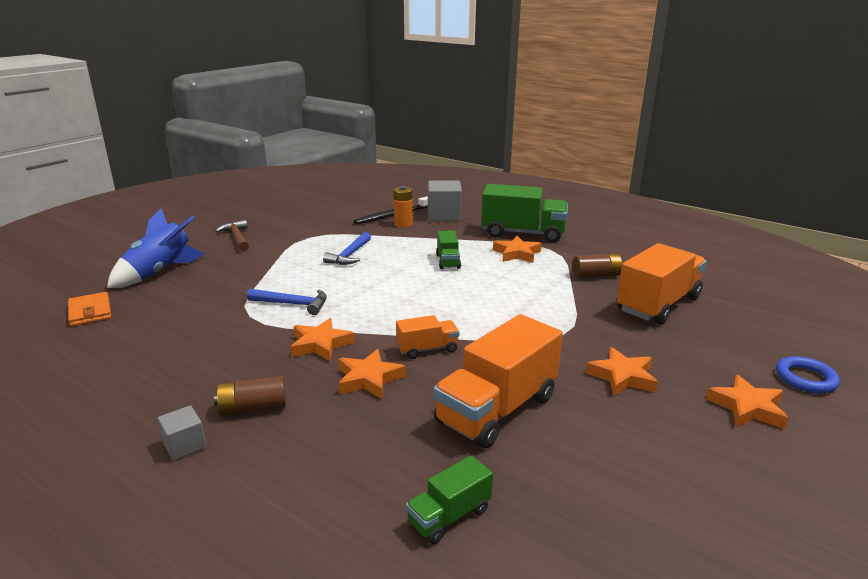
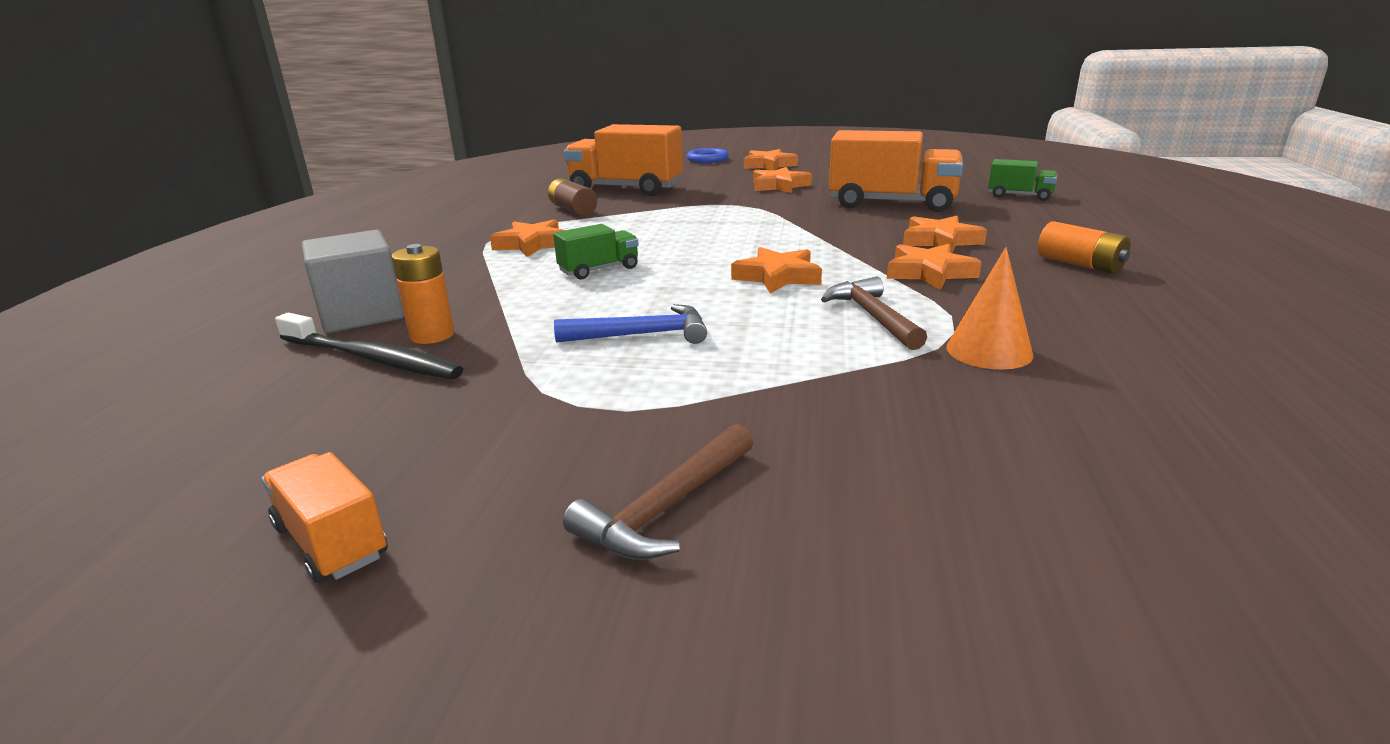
camera: 115 degrees left, 0 degrees up
orange wallet [68,292,111,326] -> none
blue rocket [107,209,204,288] -> none
grey cube [158,406,206,461] -> none
brown battery [214,376,286,415] -> orange battery [1038,221,1131,274]
blue hammer [247,289,327,315] -> brown hammer [821,276,927,350]
orange truck [396,315,460,359] -> orange truck moved to [261,452,388,583]
green truck [481,184,568,242] -> none
none -> orange star [731,247,822,294]
none -> orange cone [946,247,1033,370]

